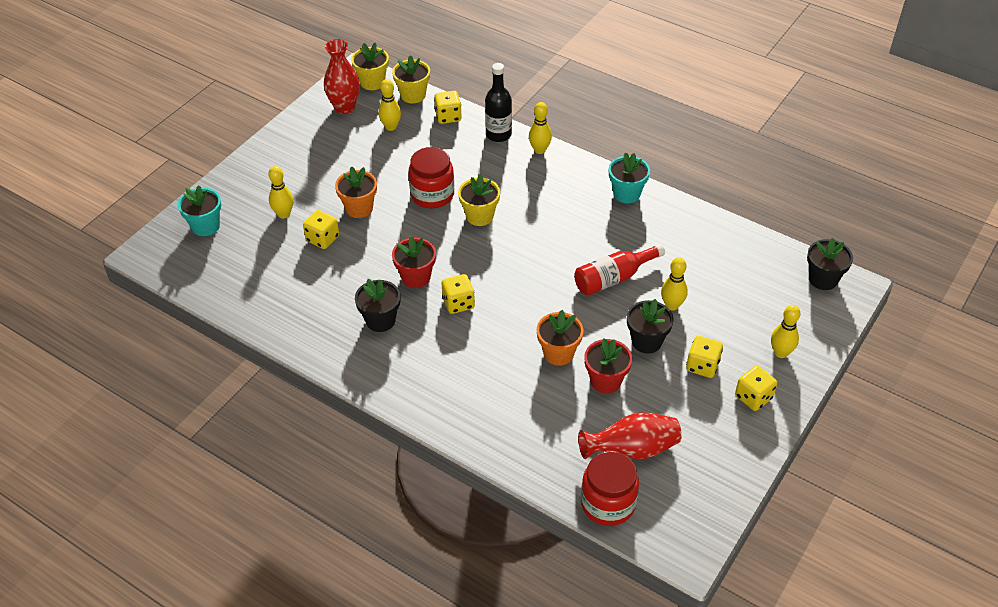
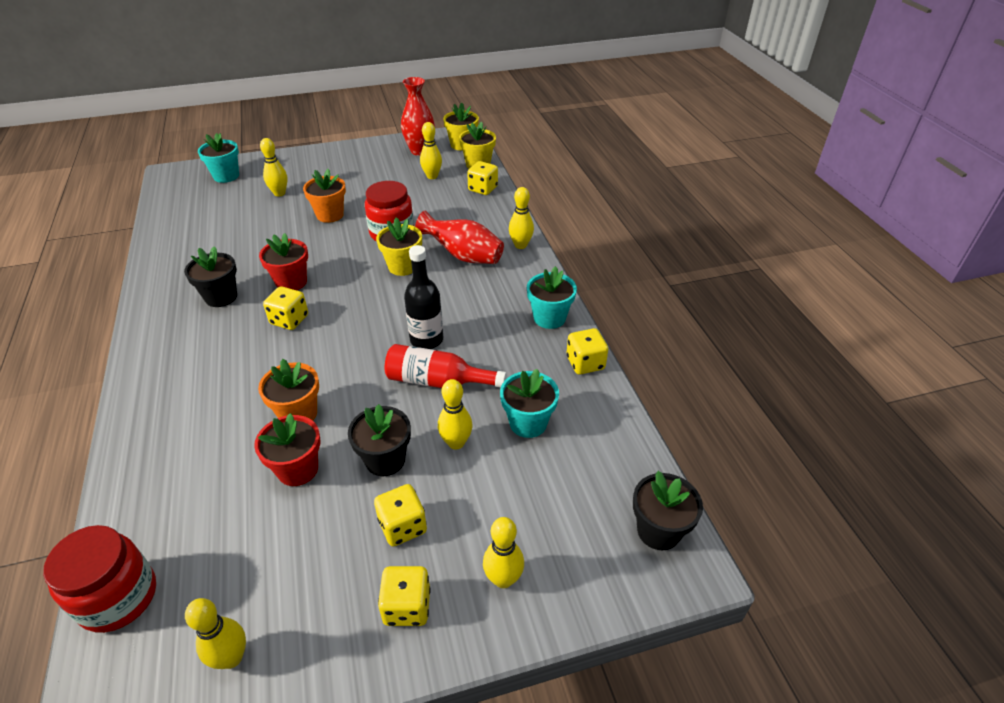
camera: 40 degrees right, 5 degrees down
yellow dice [303,210,339,249] -> yellow dice moved to [566,328,608,375]
black bottle [485,63,512,142] -> black bottle moved to [404,245,443,349]
red vase [578,412,682,459] -> red vase moved to [415,211,504,264]
none -> yellow bowling pin [185,598,246,669]
none -> turquoise flower pot [500,369,559,438]

